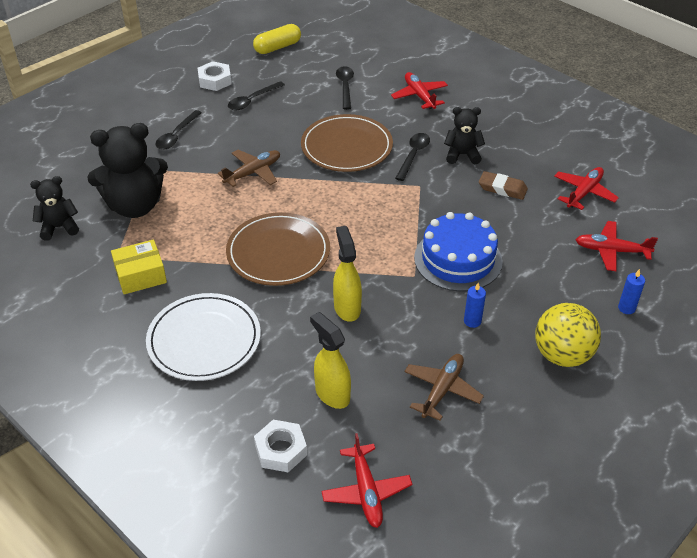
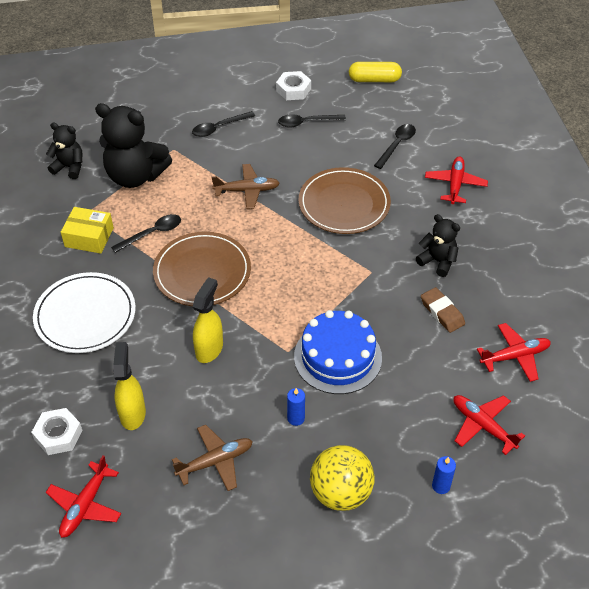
camera: 35 degrees right, 5 degrees up
black spoon [395,133,430,181] -> black spoon moved to [111,214,181,253]

